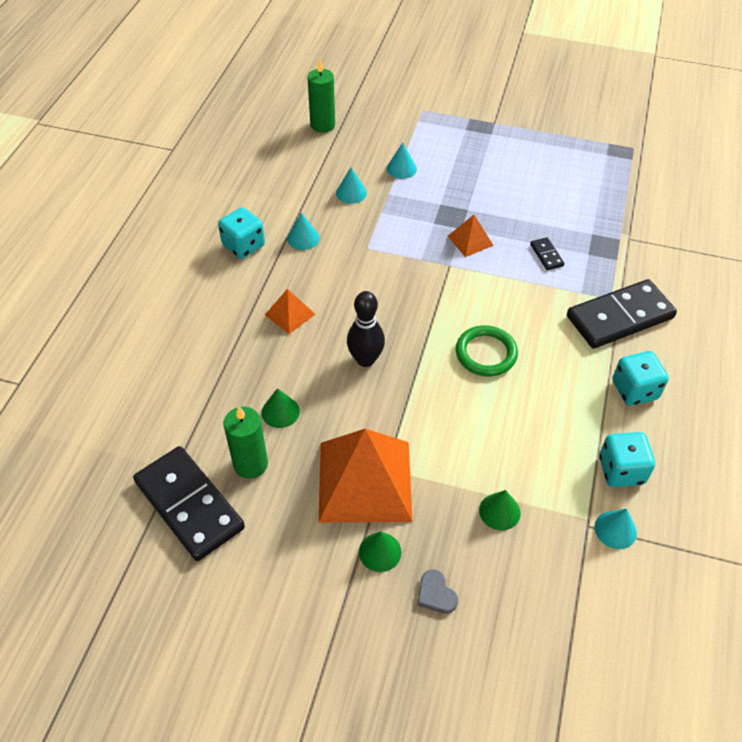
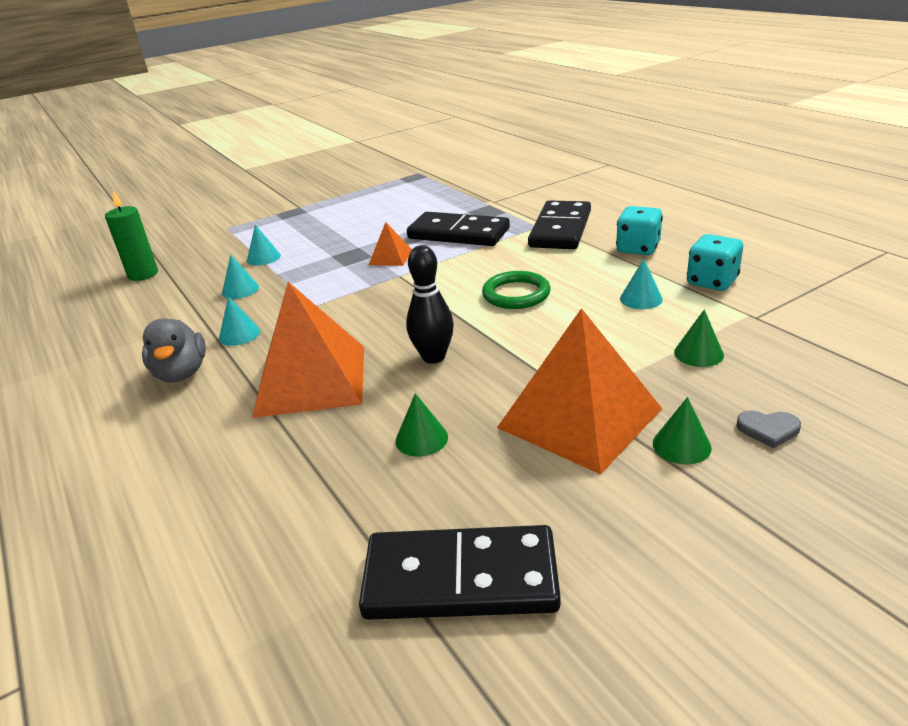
camera: 45 degrees left, 20 degrees down
turquoise dice [218,207,265,259] -> grey duck [142,318,206,383]
green candle [224,406,268,479] -> none
orange pyramid [265,289,315,334] -> orange pyramid [252,282,364,418], size x2.19
black domino [530,237,564,270] -> black domino [407,212,510,246], size x2.39
turquoise cone [595,509,637,549] -> turquoise cone moved to [620,259,663,309]

